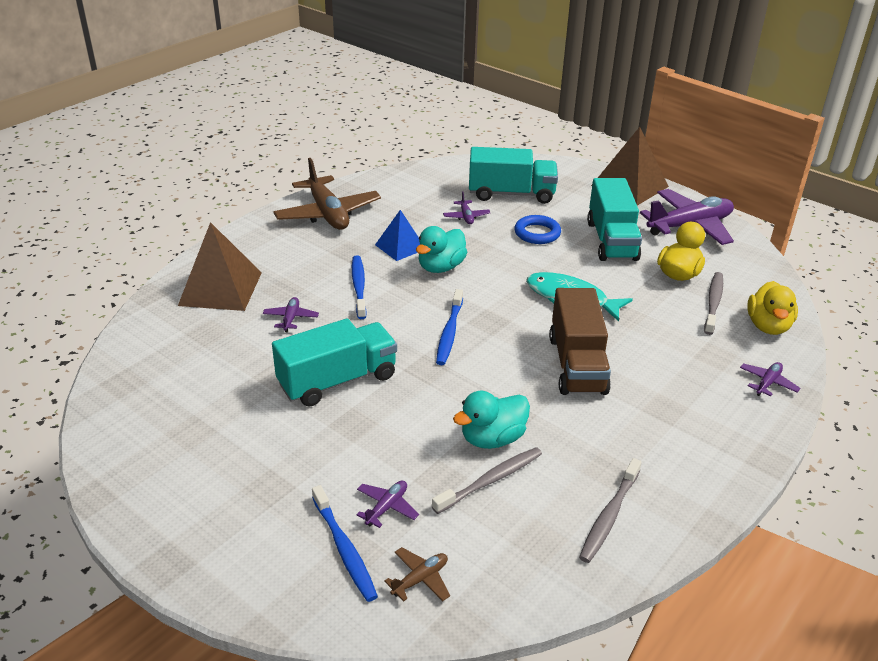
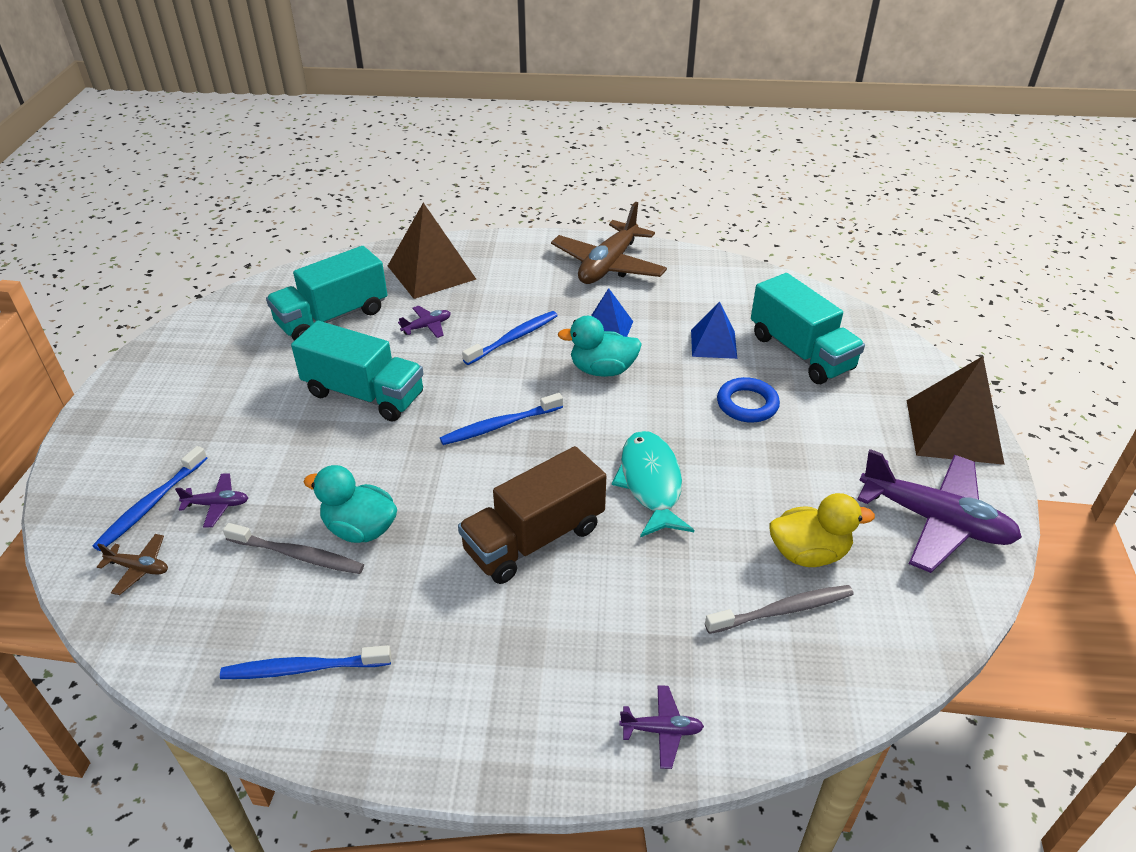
camera: 55 degrees right, 5 degrees up
purple plane [443,192,490,224] -> blue pyramid [691,301,737,359]
grey toothbrush [579,458,642,563] -> blue toothbrush [220,645,391,679]
turquoise truck [587,178,642,261] -> turquoise truck moved to [266,246,388,341]
yellow duck [747,281,798,335] -> none

